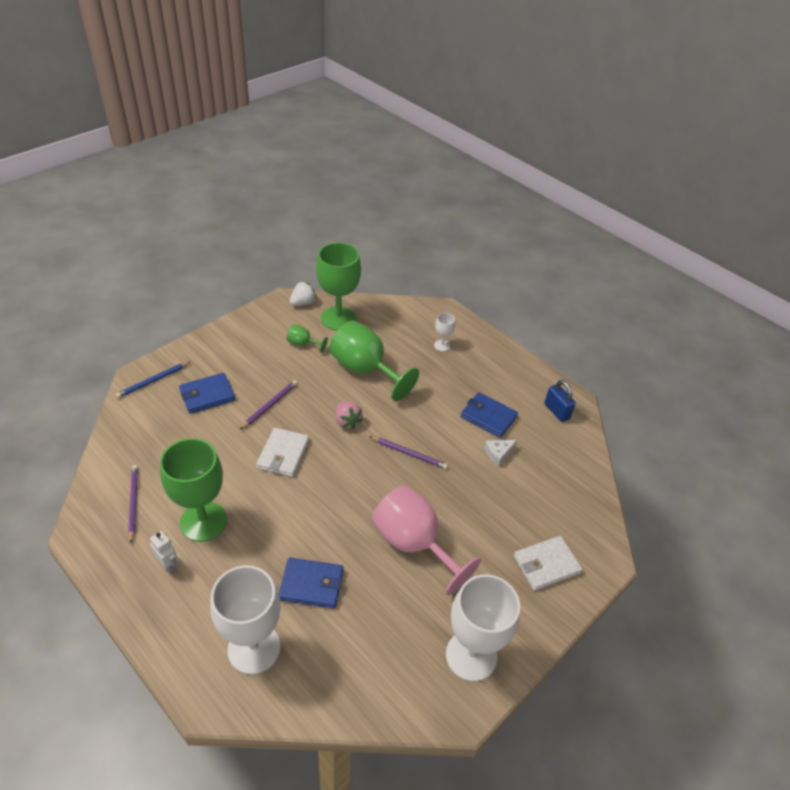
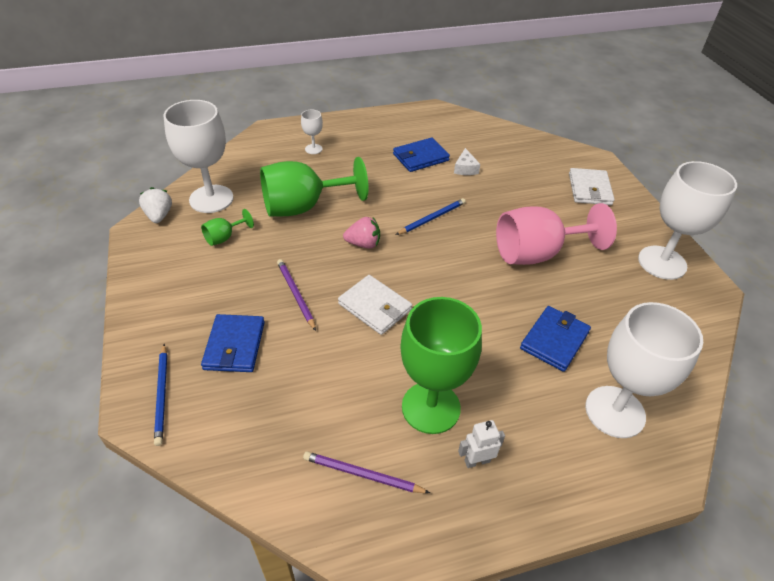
camera: 60 degrees left, 0 degrees up
green goblet [316,242,361,331] -> white goblet [163,100,234,213]
purple pencil [369,436,448,469] -> blue pencil [396,198,466,235]
blue padlock [544,380,576,422] -> none

